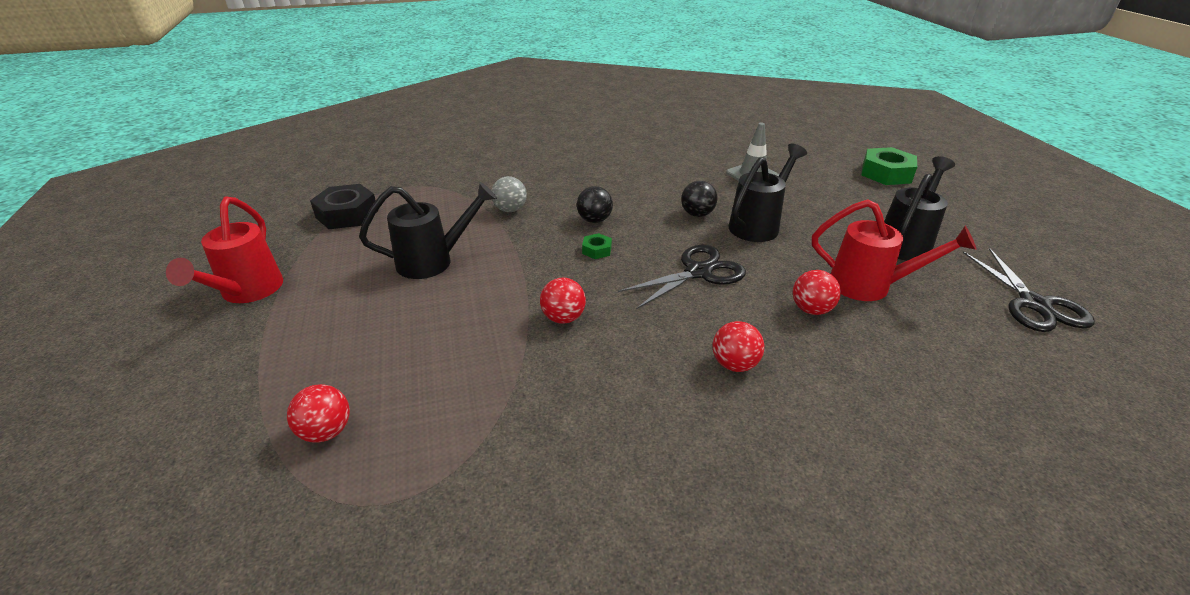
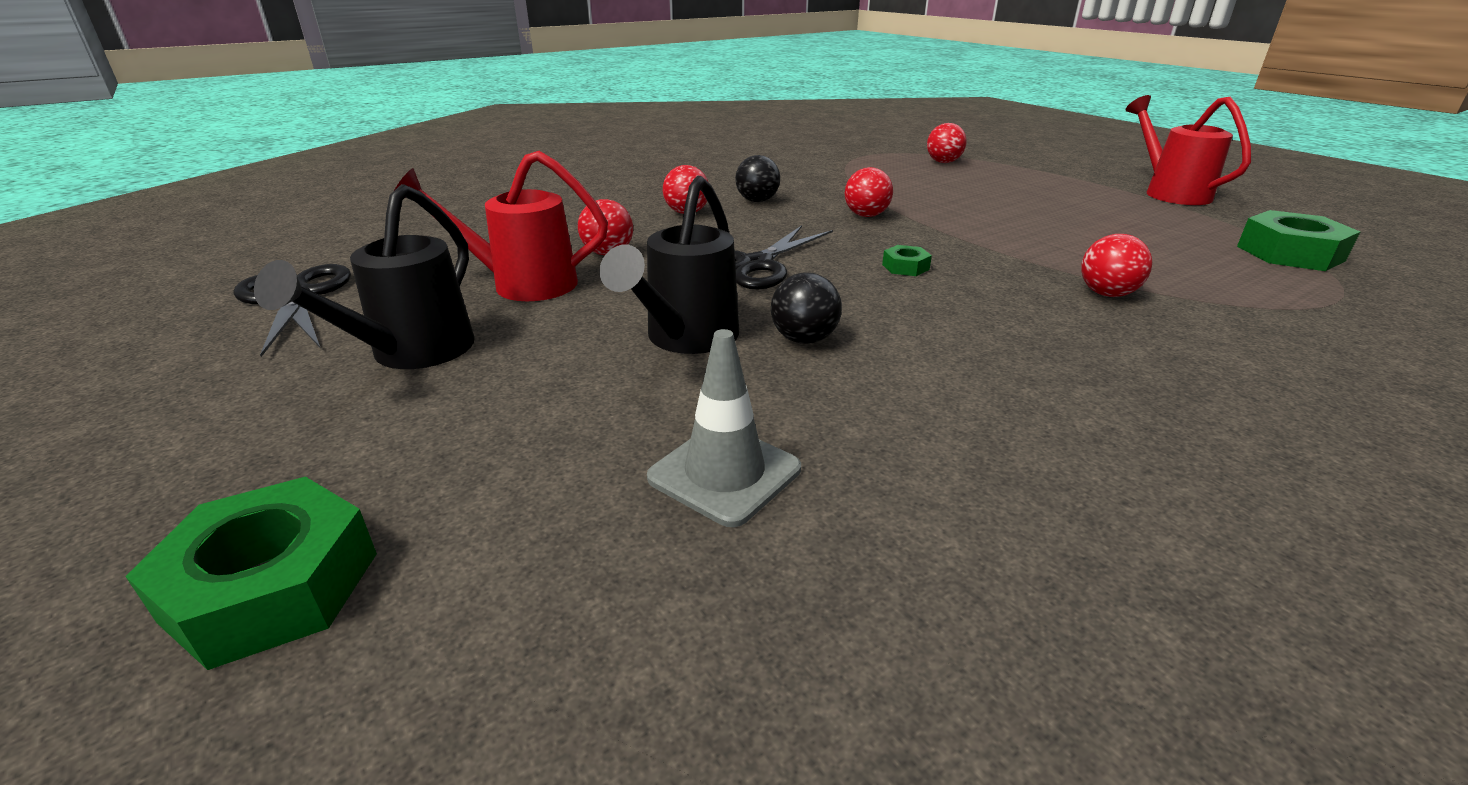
camera: 160 degrees right, 5 degrees down
black nut [310,184,378,229] -> green nut [1237,210,1360,271]
black watering can [359,182,497,279] -> none
grey ball [491,176,527,212] -> red ball [1081,234,1152,297]
black ball [577,186,613,223] -> black ball moved to [735,155,780,202]

